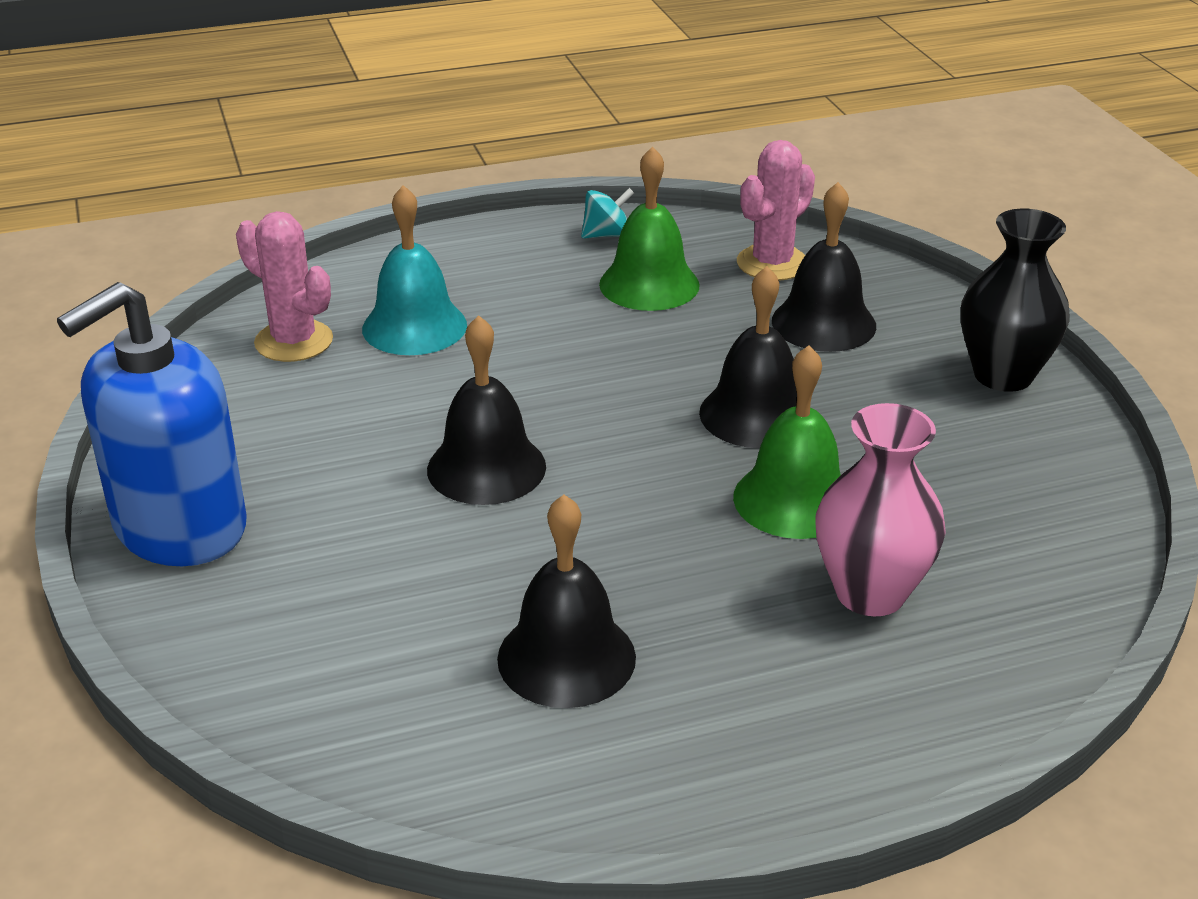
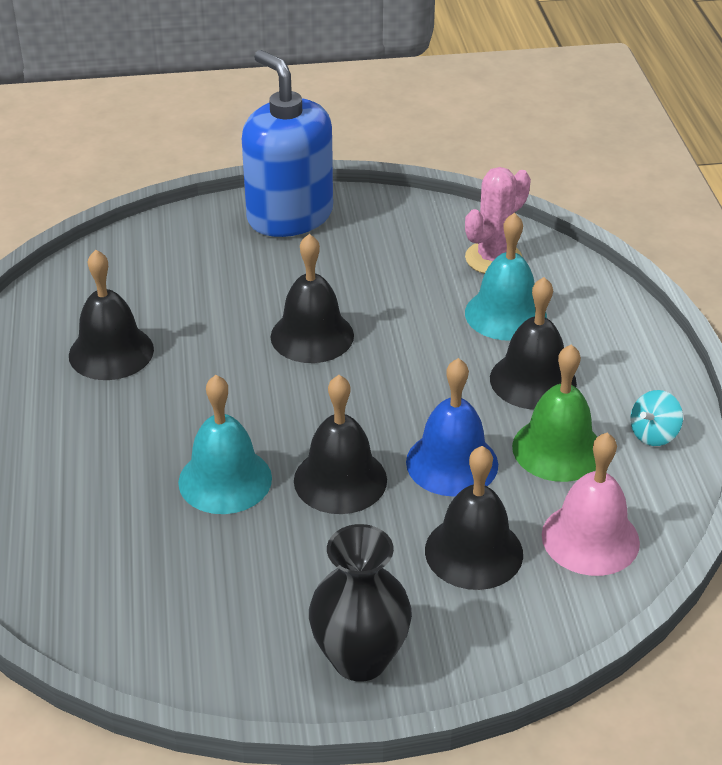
camera: 100 degrees right, 5 degrees up
turquoise spinning top [581,188,634,239] -> turquoise spinning top turned 60 degrees clockwise [630,390,683,446]
green bell [733,345,841,539] -> turquoise bell [178,375,272,514]
pink cactus [737,140,815,281] -> pink bell [542,433,640,576]
pink vase [815,403,946,616] -> none
none -> blue bell [406,358,498,497]
none -> black bell [490,277,577,409]

